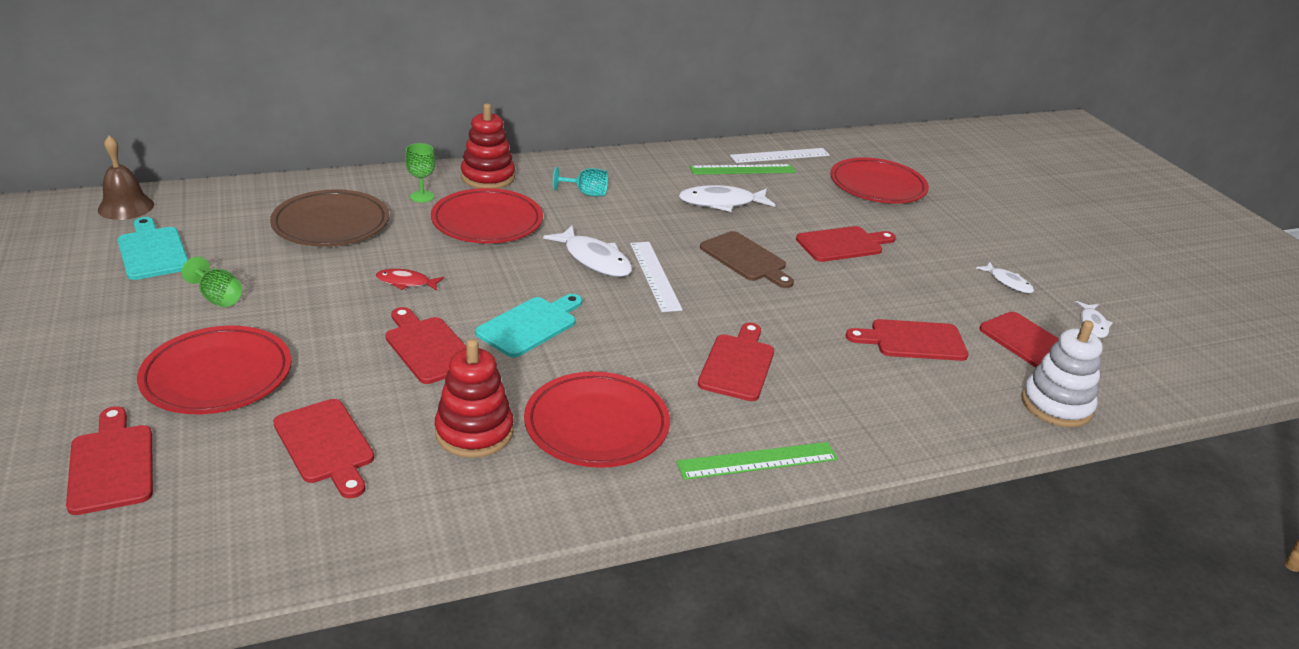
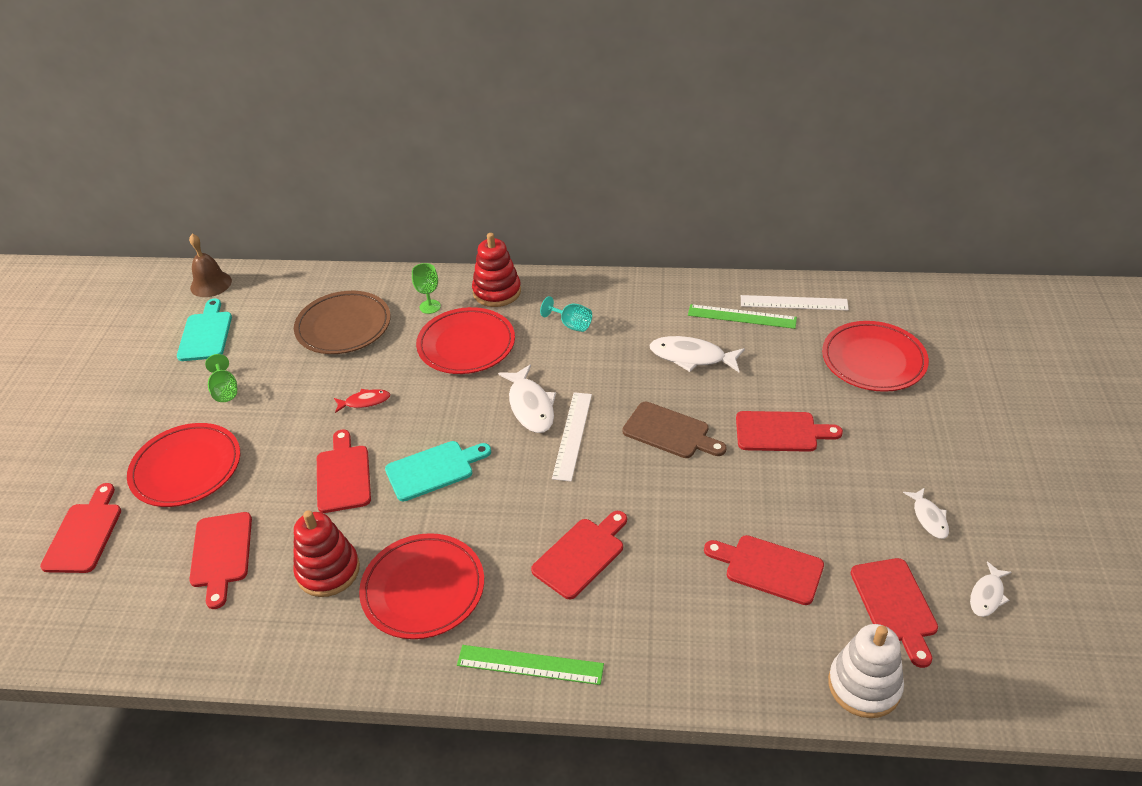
camera: 30 degrees right, 10 degrees up
red fish [376,269,444,291] -> red fish turned 135 degrees clockwise [334,389,391,413]
brown cutting board [700,231,794,288] -> brown cutting board turned 45 degrees counterclockwise [622,402,727,458]

